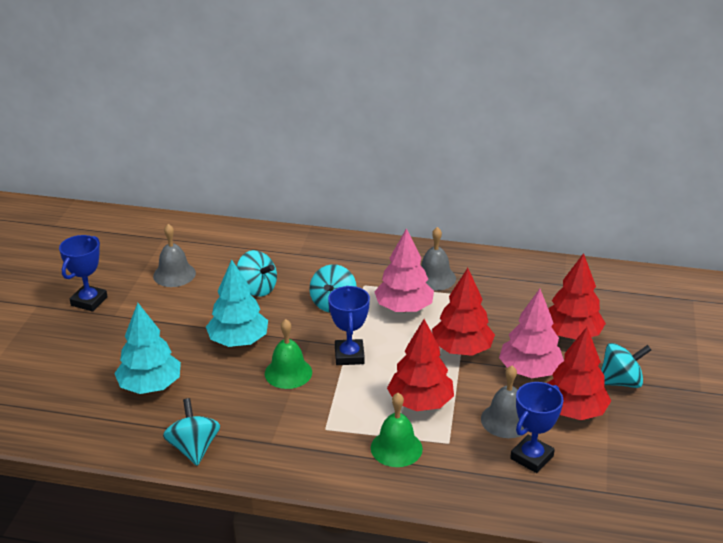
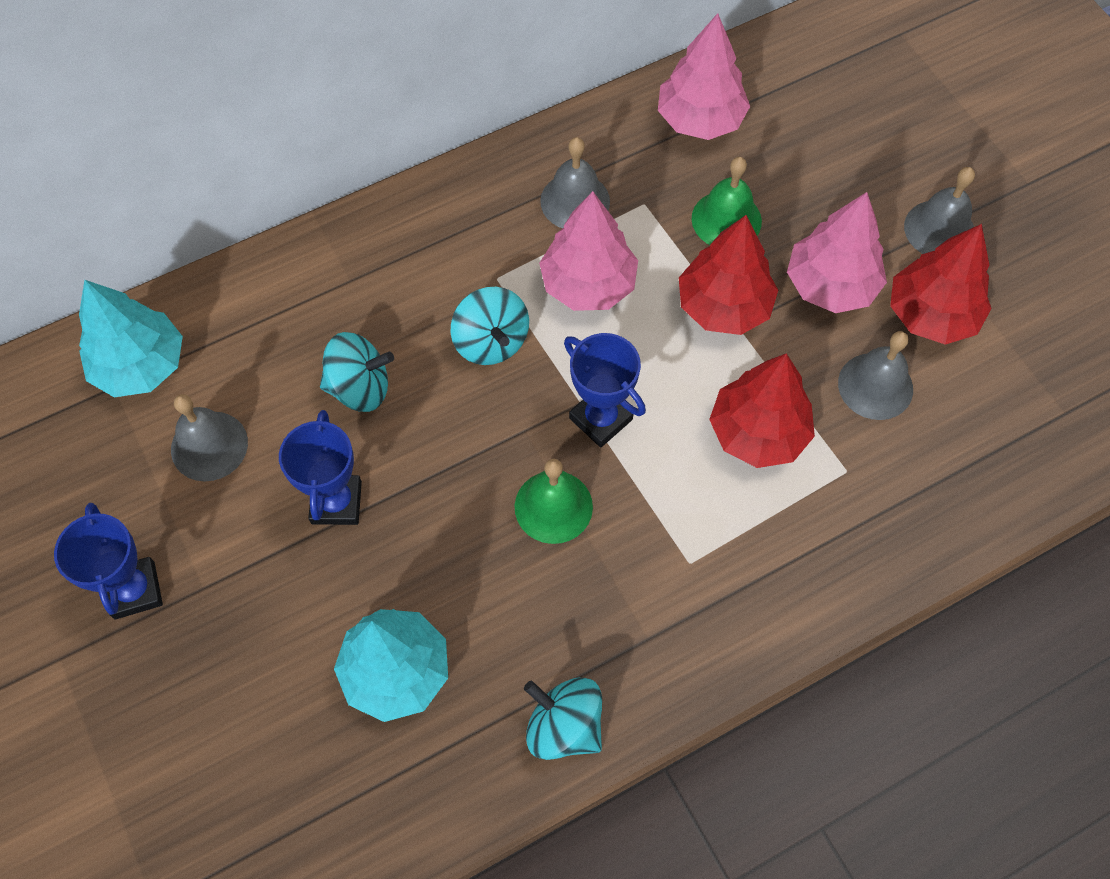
camera: 40 degrees left, 30 degrees up
turquoise tree [206,260,268,347] -> turquoise tree moved to [79,280,183,397]
green bell [371,393,423,467] -> green bell moved to [692,157,762,245]
blue trophy [510,382,563,473] -> blue trophy moved to [279,410,362,525]
red tree [548,253,606,339] -> none
turquoise spinning top [601,343,651,388] -> grey bell [904,167,975,254]
none -> pink tree [658,13,750,140]

